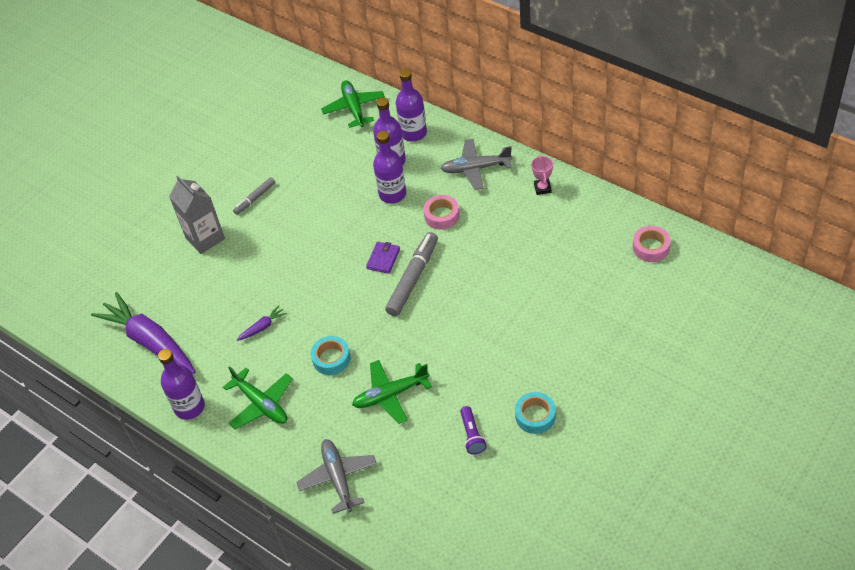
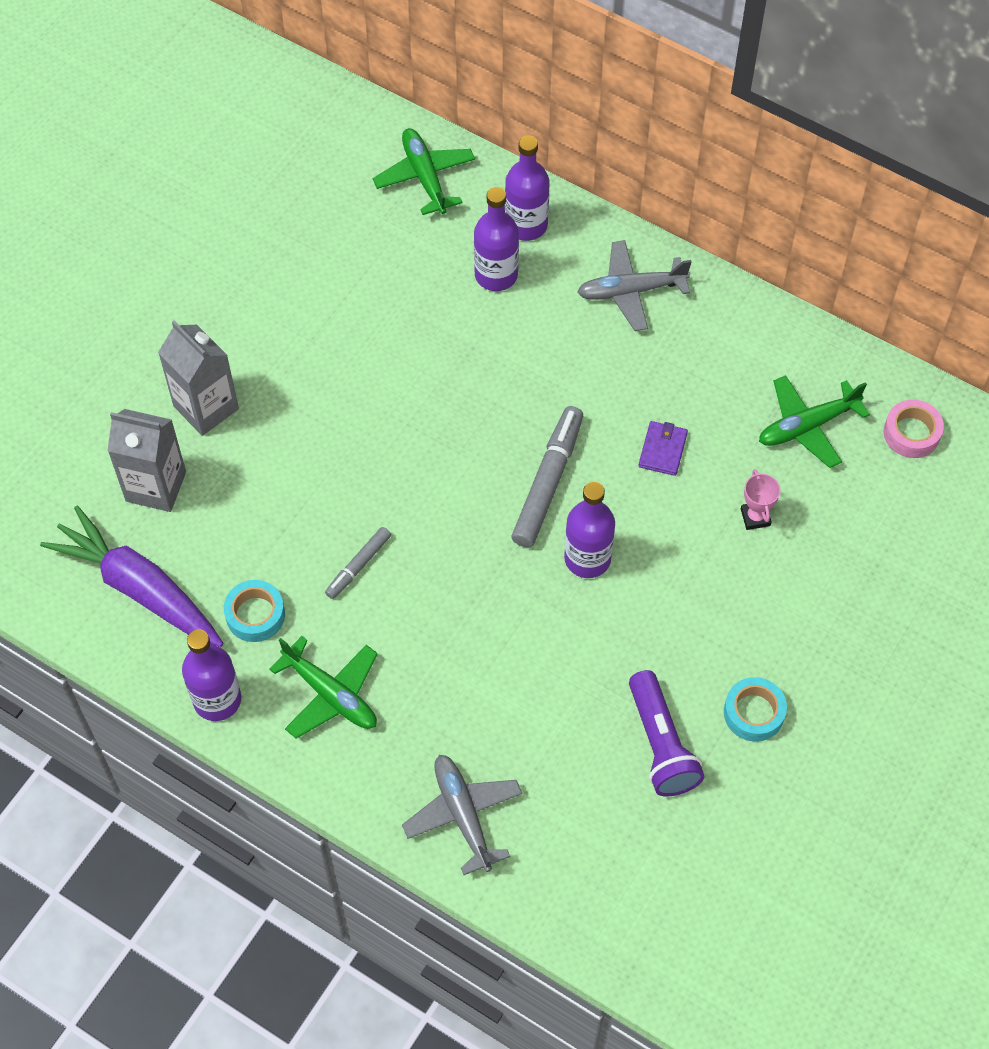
camera: 10 degrees left, 10 degrees up
grey marker [233,177,275,215] -> grey marker moved to [325,527,391,599]
purple carrot [237,305,287,341] -> none
turquoise tape [311,336,350,375] -> turquoise tape moved to [224,580,285,642]
green plane [352,360,432,424] -> green plane moved to [759,375,870,468]
purple wallet [366,242,400,274] -> purple wallet moved to [638,421,688,476]
purple bottle [373,131,406,204] -> purple bottle moved to [564,482,615,578]
pink tape [423,195,460,230] -> none
purple flashlight [460,406,487,454] -> purple flashlight [629,670,704,796], size x1.66
pink trophy [531,155,553,195] -> pink trophy moved to [741,469,781,530]
none -> grey carton [108,409,186,512]

